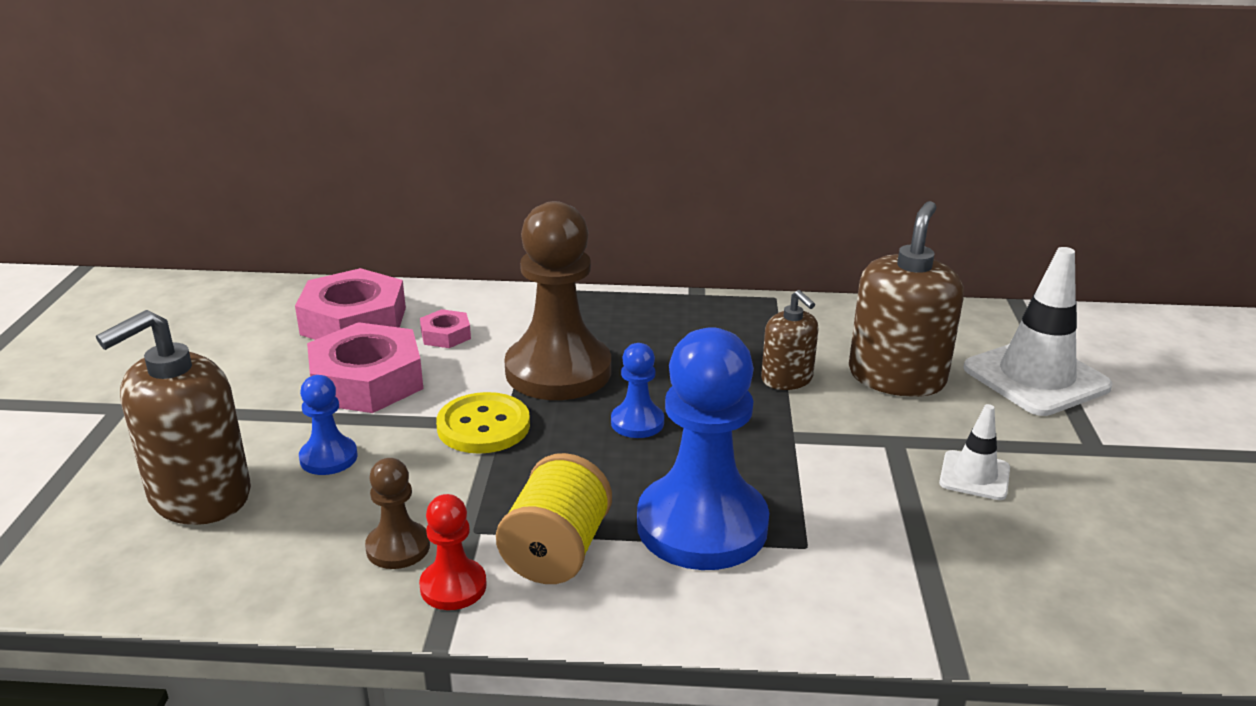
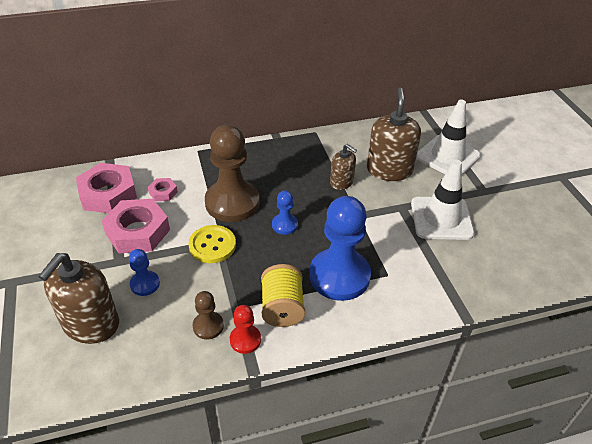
camera: 20 degrees left, 15 degrees up
white traffic cone [939,404,1010,500] -> white traffic cone [411,160,474,240], size x1.95

